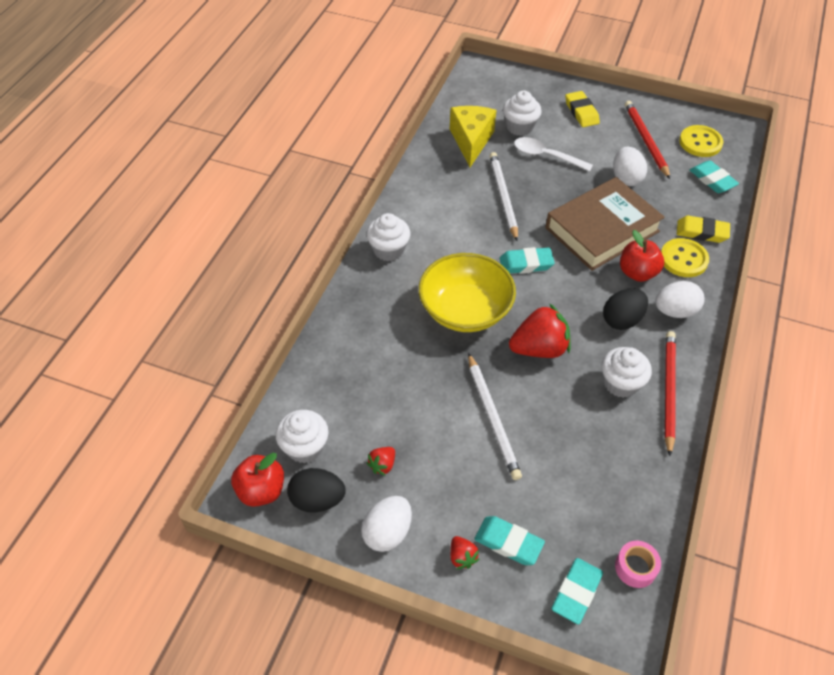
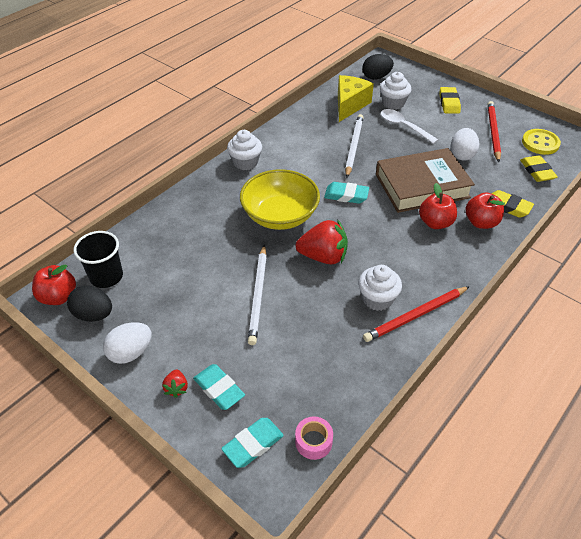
camera: 20 degrees right, 5 degrees down
white cupcake [276,410,328,463] -> black cup [73,231,123,288]
red strawberry [366,447,395,476] -> none
black egg [603,289,648,330] -> black egg moved to [362,54,394,80]
white egg [655,281,705,318] -> none
yellow button [661,238,709,277] -> red apple [466,192,505,229]
red pencil [665,331,676,456] -> red pencil turned 150 degrees counterclockwise [363,286,470,342]
turquoise eraser [689,160,739,193] -> yellow eraser [520,155,558,182]

